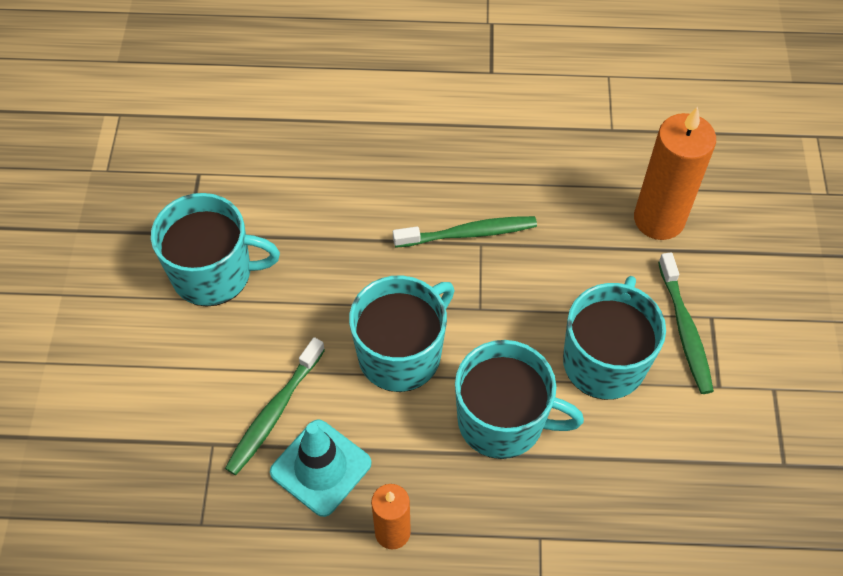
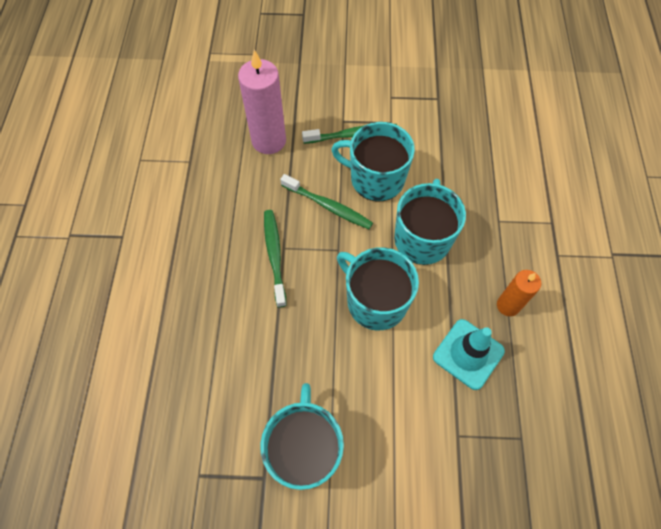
camera: 90 degrees left, 5 degrees up
green toothbrush [225,337,325,475] -> green toothbrush moved to [280,174,373,229]
orange candle [634,107,716,240] -> pink candle [238,50,286,154]

